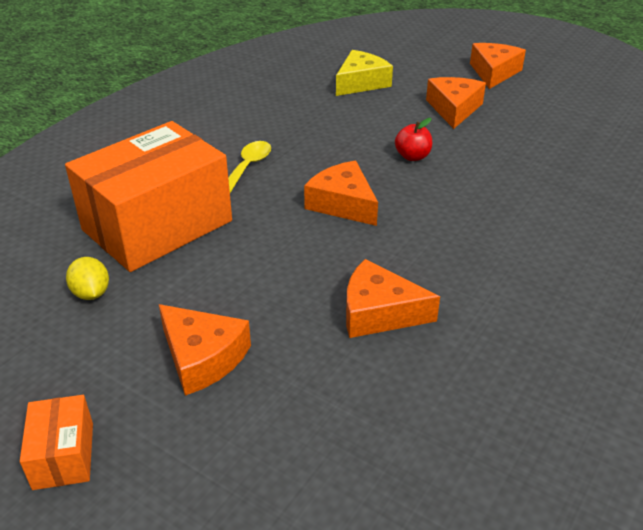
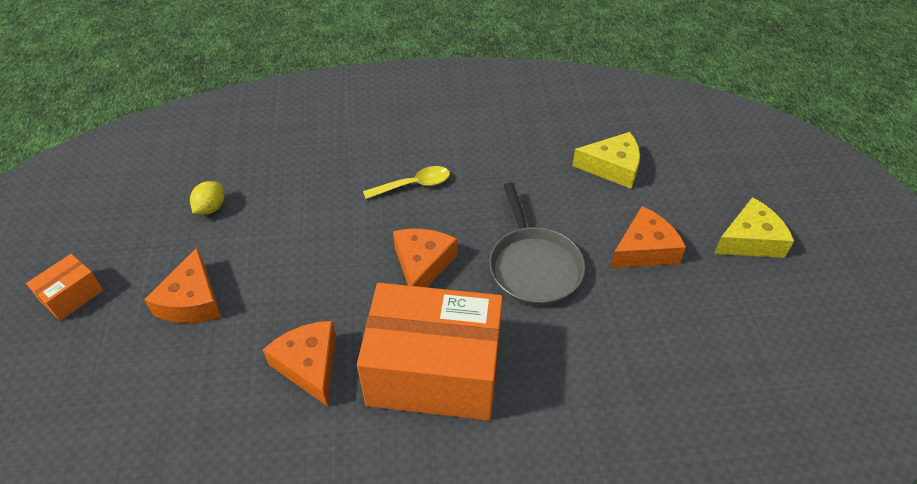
camera: 50 degrees right, 10 degrees up
orange box [65,121,232,272] -> orange box moved to [357,283,503,421]
red apple [395,118,432,161] -> grey pan [489,182,585,306]
orange cheese [470,43,526,89] -> yellow cheese [714,197,794,258]

